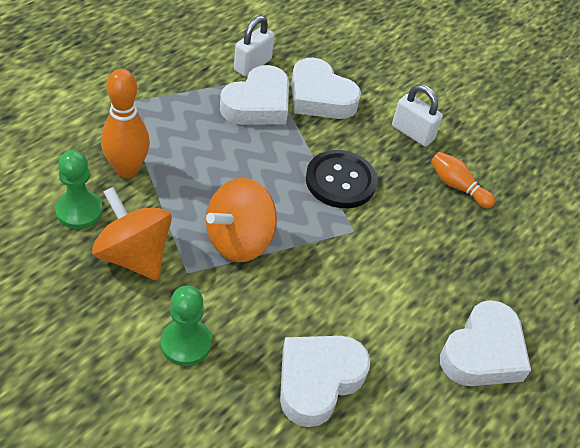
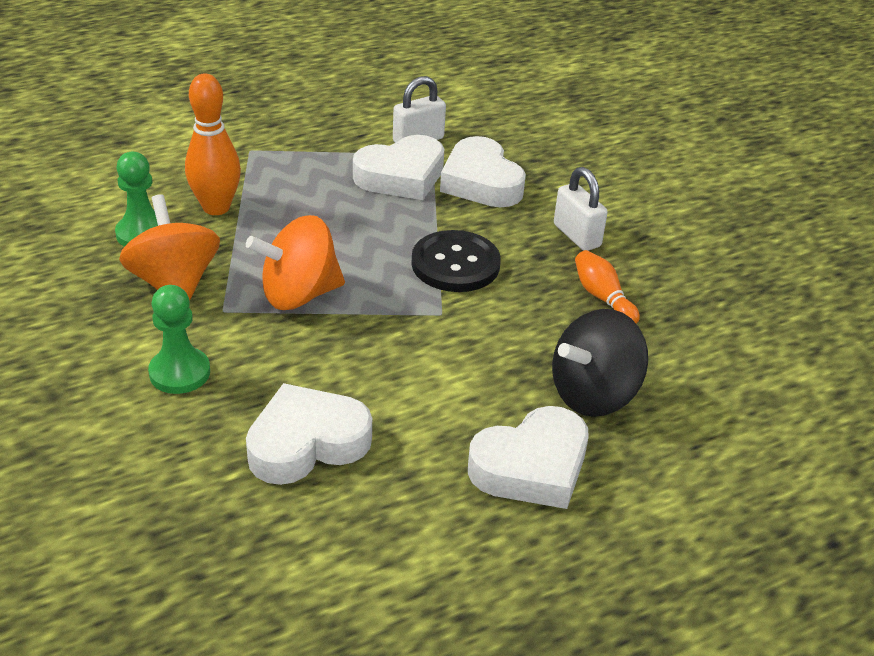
camera: 25 degrees right, 10 degrees down
none -> black spinning top [552,309,648,417]

